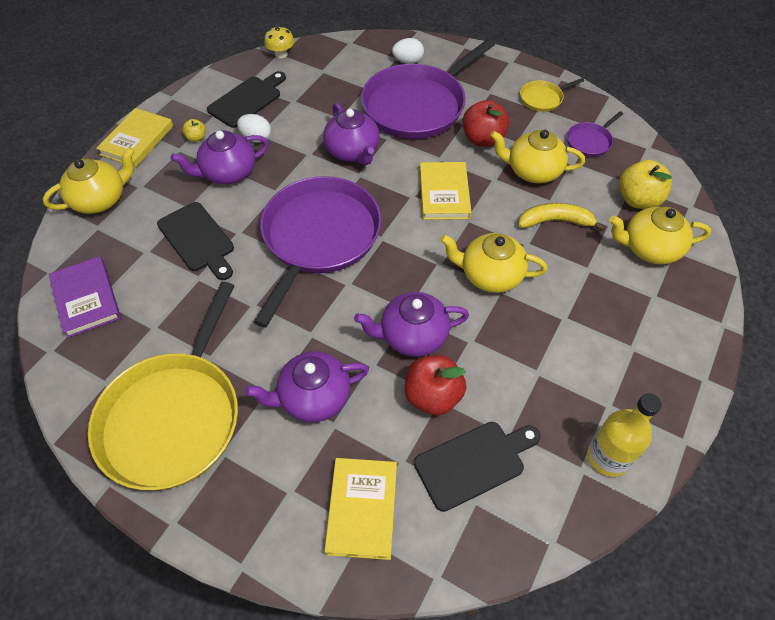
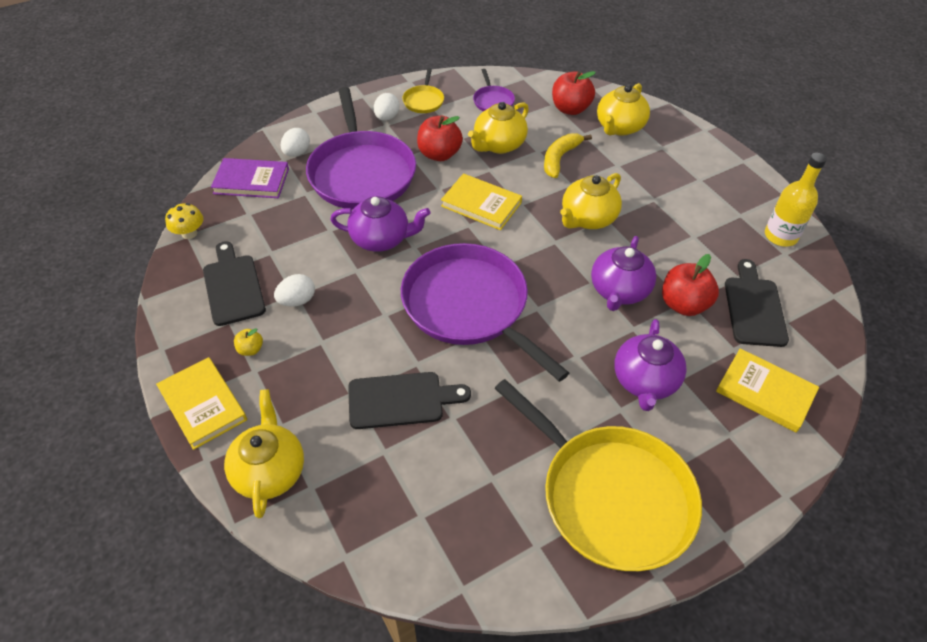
camera: 60 degrees left, 5 degrees down
purple book [49,256,121,338] -> purple book moved to [211,158,289,198]
purple teapot [171,131,269,184] -> none
yellow apple [619,160,672,209] -> red apple [552,71,596,115]
none -> white egg [374,93,400,121]

